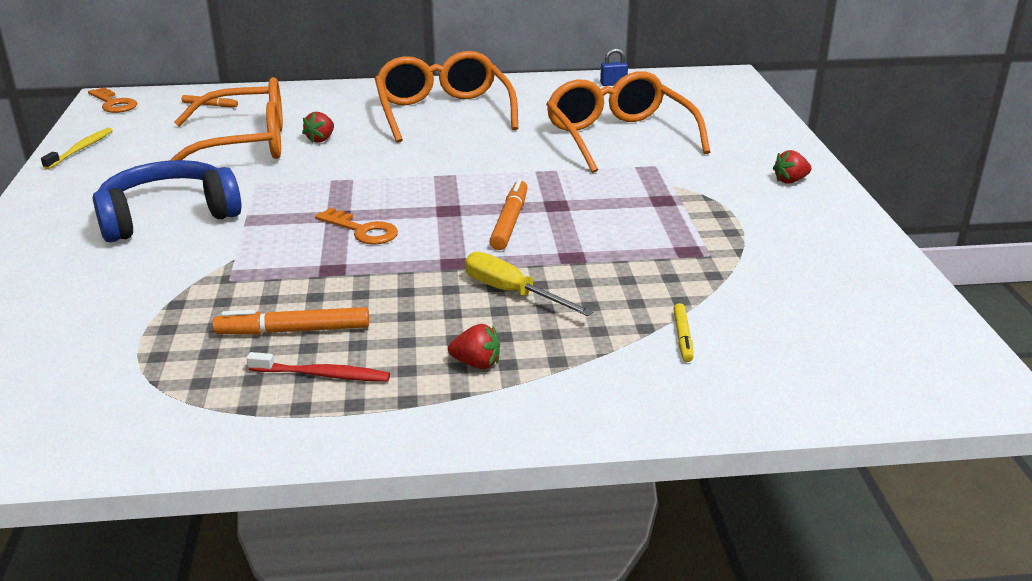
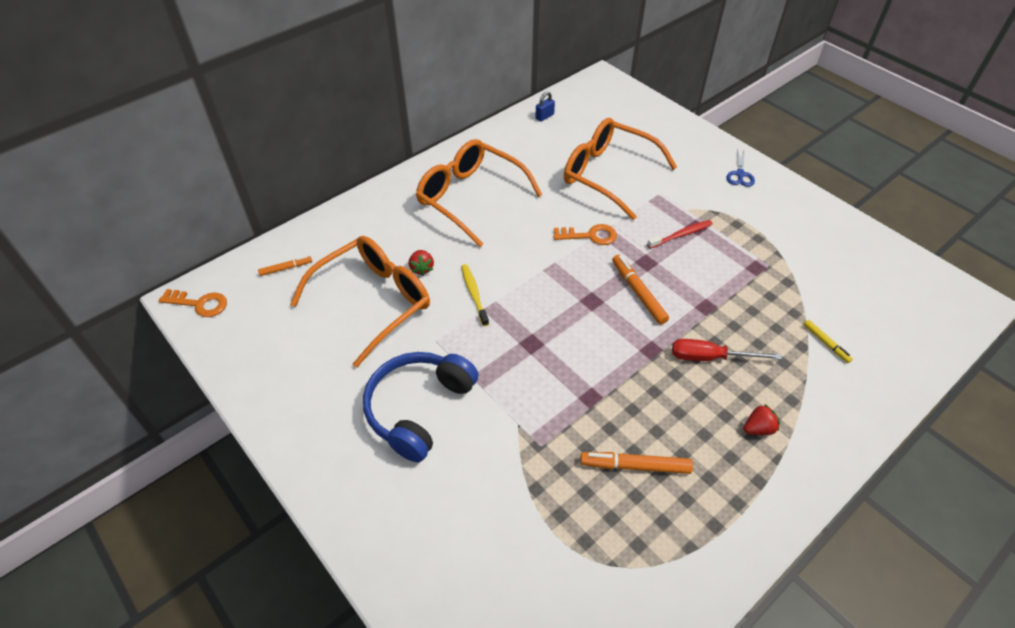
camera: 35 degrees left, 20 degrees up
yellow toothbrush [41,128,113,170] -> yellow toothbrush moved to [461,264,489,326]
orange marker [212,307,369,335] -> orange marker turned 45 degrees clockwise [580,452,693,474]
red toothbrush [247,352,390,381] -> red toothbrush moved to [647,220,713,249]
orange key [315,208,398,245] -> orange key moved to [553,224,617,245]
yellow screwdriver [465,252,594,316] -> red screwdriver [672,339,782,361]
red strawberry [773,150,811,184] -> blue scissors [726,148,755,187]

